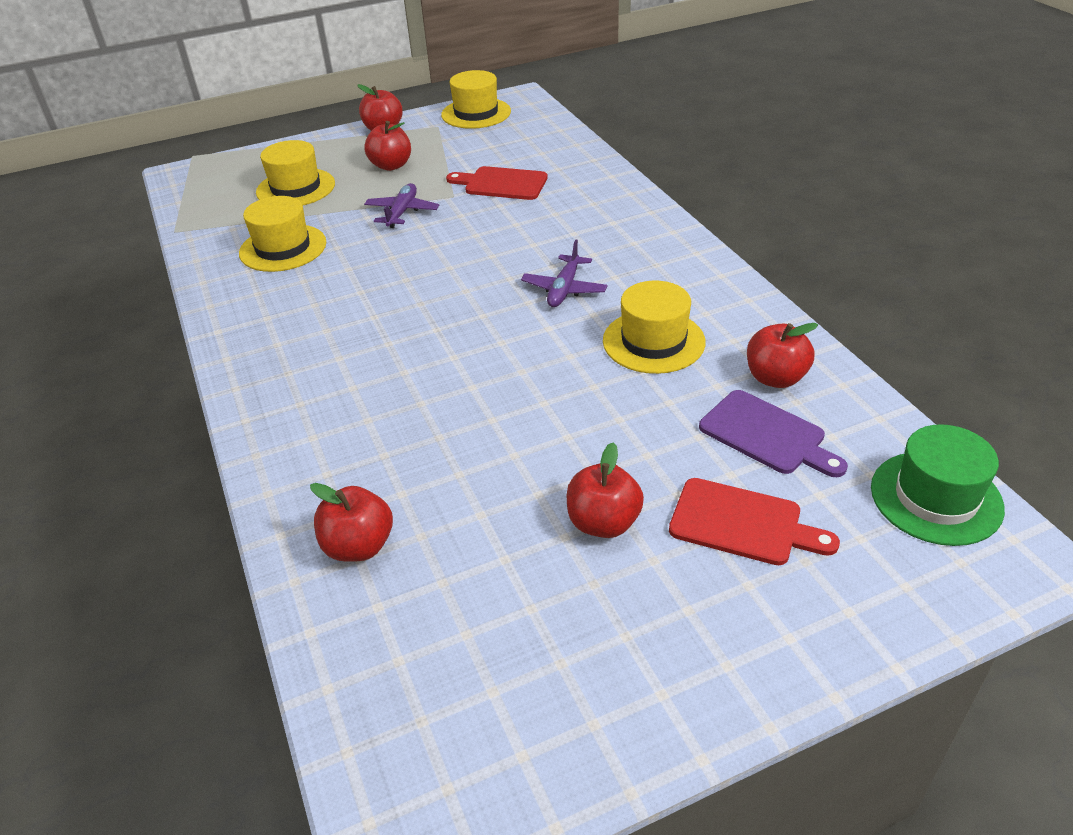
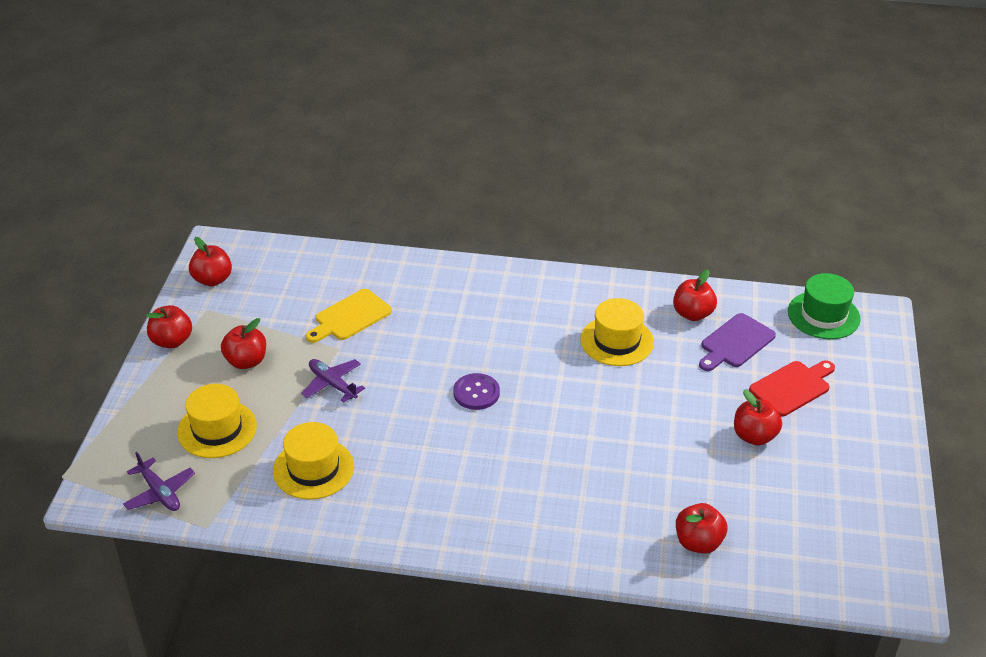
camera: 60 degrees left, 0 degrees up
yellow hat [441,70,511,129] -> red apple [189,237,232,286]
red cutting board [446,166,548,200] -> yellow cutting board [306,289,392,343]
purple plane [521,240,607,307] -> purple plane moved to [123,452,195,511]
purple cutting board [699,390,848,477] -> purple cutting board turned 150 degrees clockwise [699,313,776,371]
none -> purple button [453,373,500,410]

